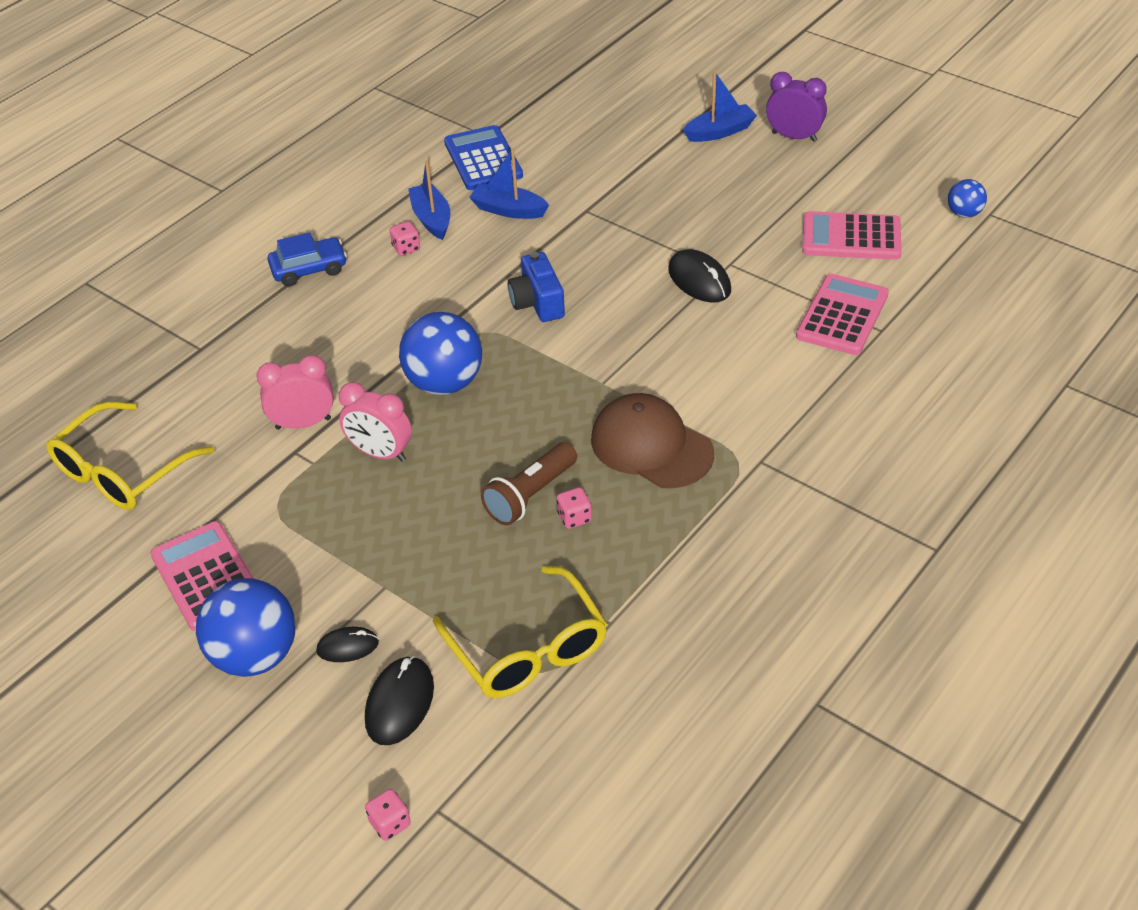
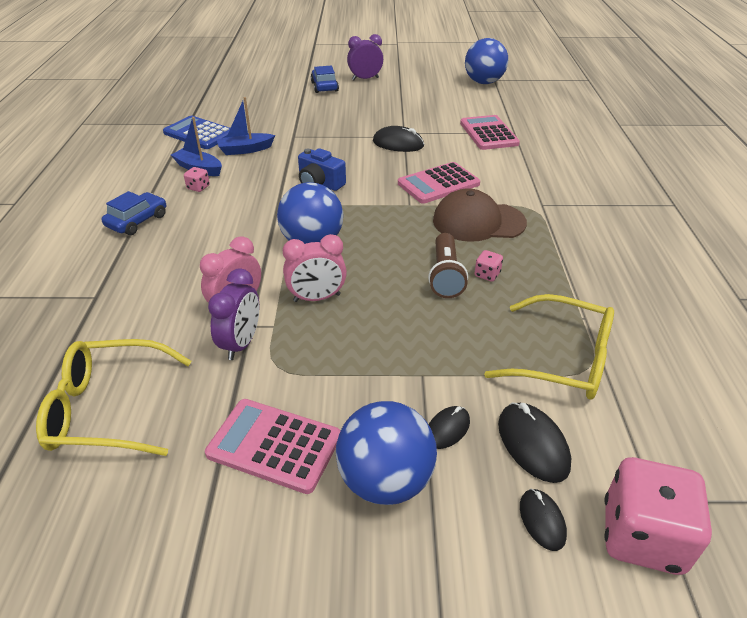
camera: 40 degrees left, 5 degrees down
yellow glasses [46,402,214,510] -> yellow glasses turned 90 degrees clockwise [36,339,192,456]
pink dice [365,789,411,841] -> pink dice [604,457,712,575], size x2.33
blue boat [683,71,757,142] -> blue car [311,66,339,93]
pink calculator [802,211,902,260] -> pink calculator moved to [398,162,480,204]
blue ball [948,179,987,218] -> blue ball [465,38,508,84], size x1.96
none -> purple clock [208,269,259,360]
none -> black mouse [520,488,567,551]

